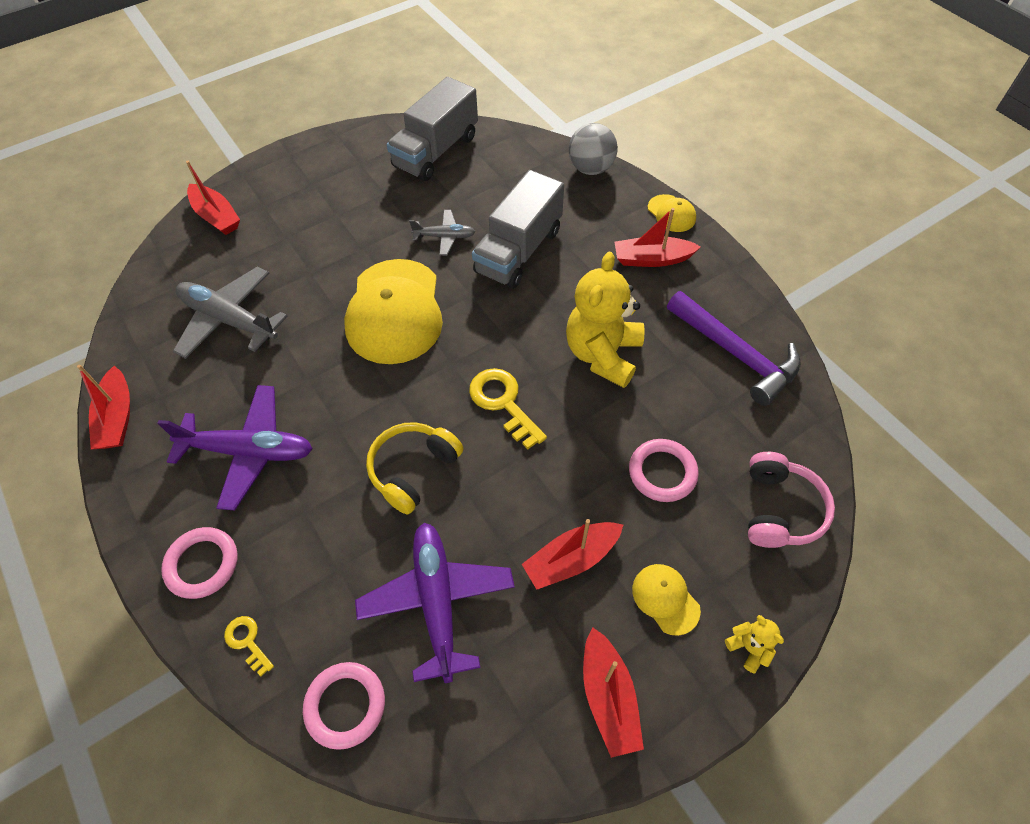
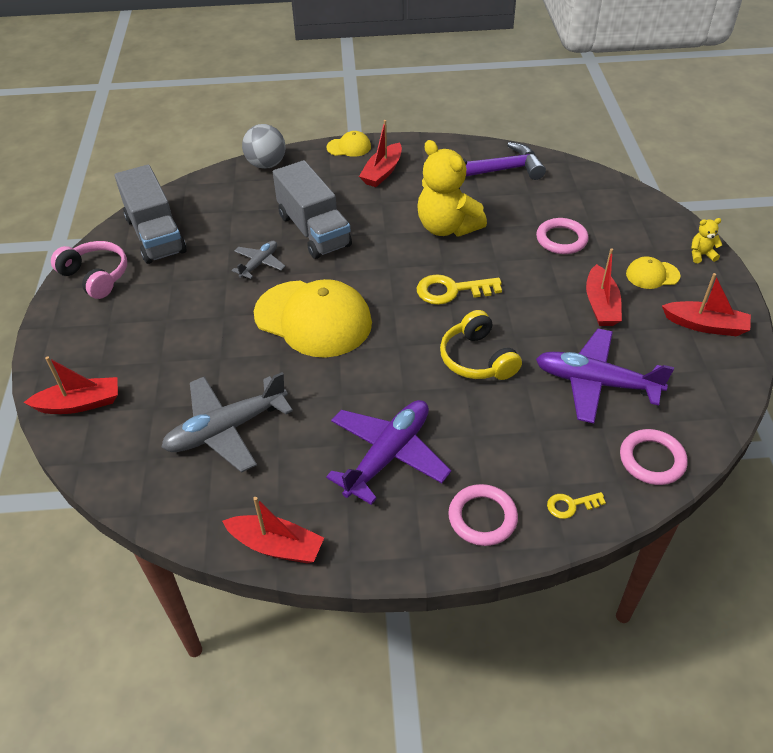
camera: 60 degrees left, 10 degrees down
pink headphones [748,452,835,548] -> pink headphones moved to [51,241,127,299]

